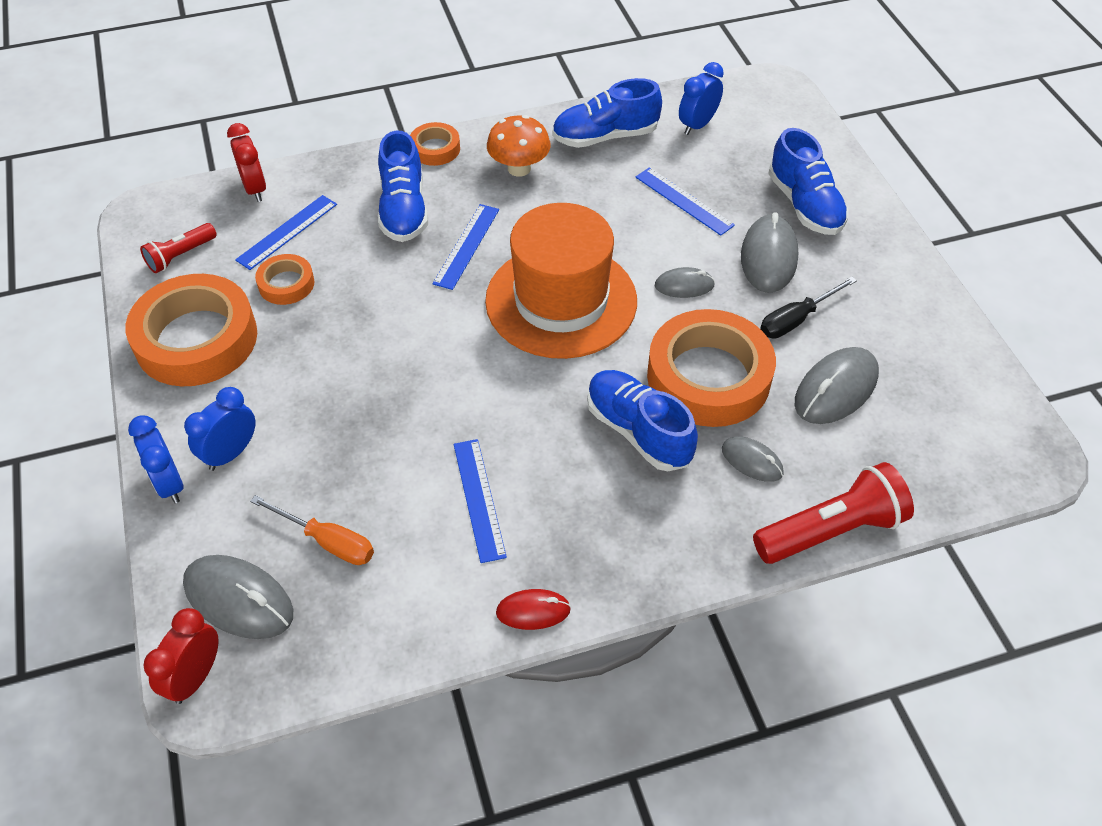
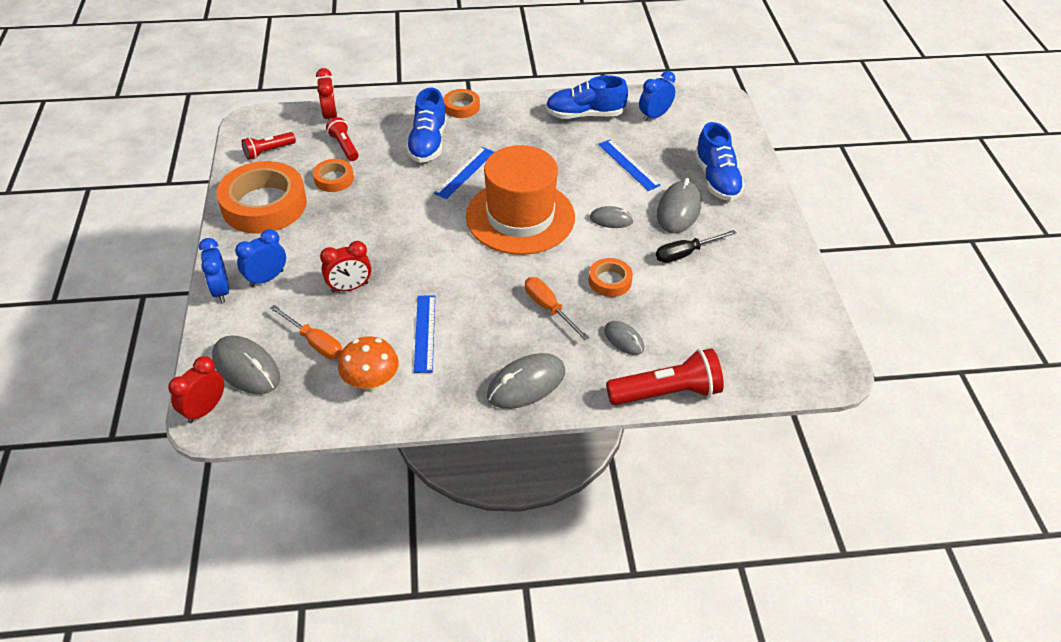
camera: 10 degrees right, 5 degrees down
blue ruler [235,195,337,270] -> red flashlight [326,117,359,161]
orange mushroom [487,115,551,177] -> orange mushroom moved to [338,336,399,391]
red mouse [496,589,571,630] -> none
blue shoe [587,370,698,471] -> orange screwdriver [525,277,589,340]
orange tape [647,309,776,427] -> orange tape [589,258,633,297], size x0.48
grey mouse [795,347,879,424] -> grey mouse moved to [487,353,565,409]
none -> red clock [320,241,371,292]

